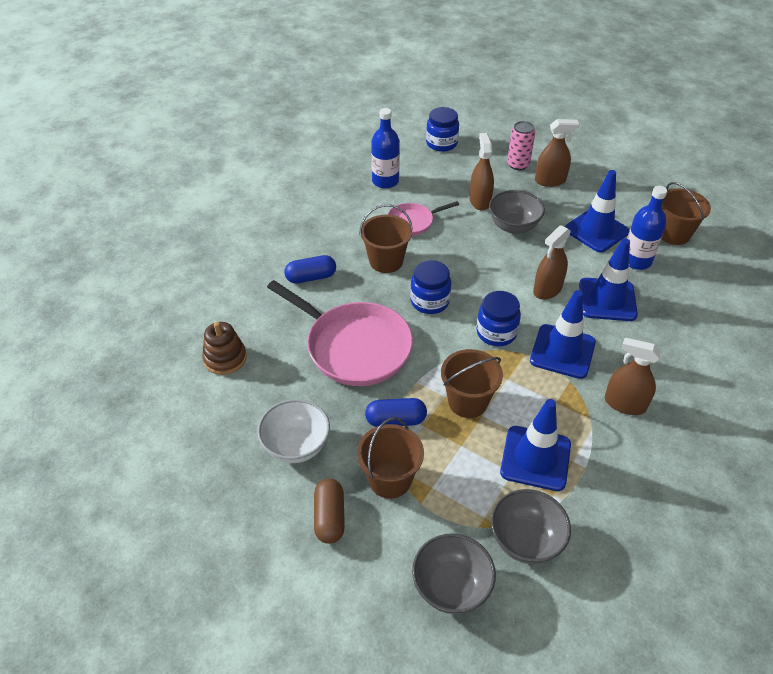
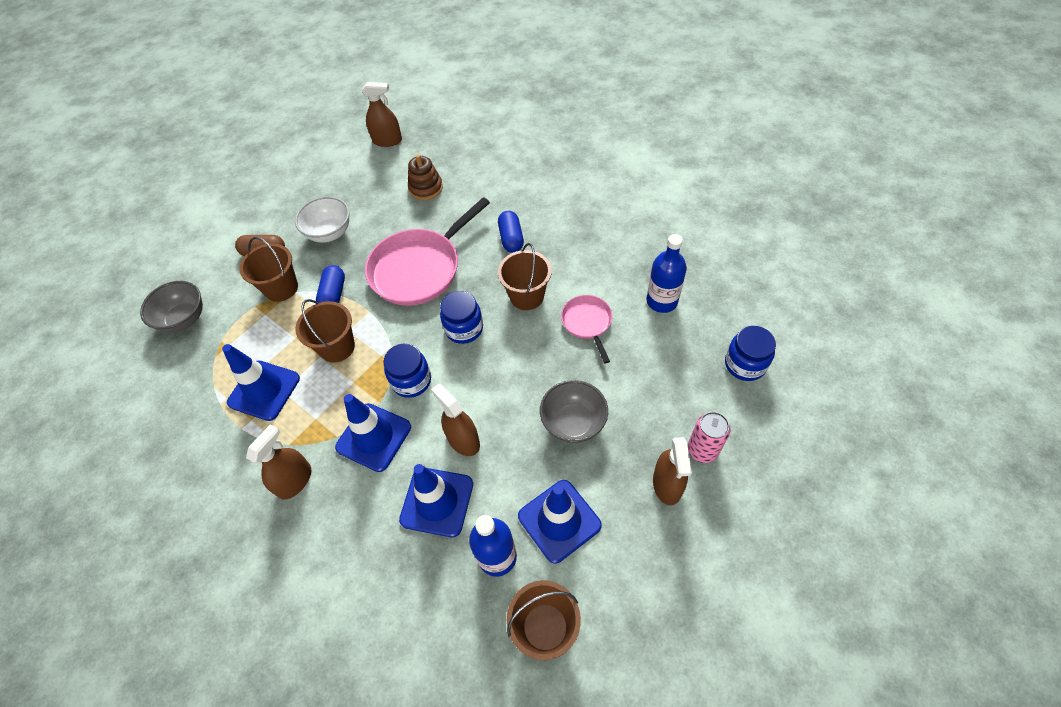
camera: 100 degrees right, 10 degrees up
brown spray bottle [469,133,494,210] -> brown spray bottle moved to [362,82,402,147]
grey bowl [491,489,571,564] -> none

